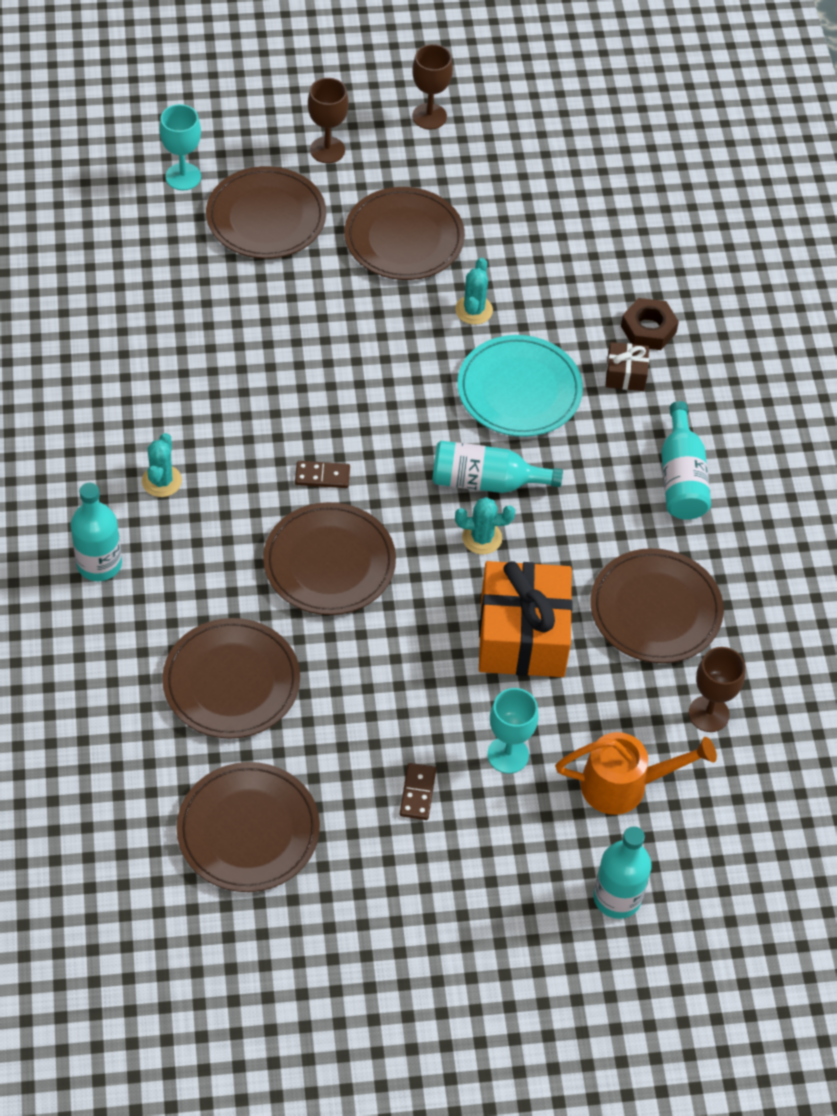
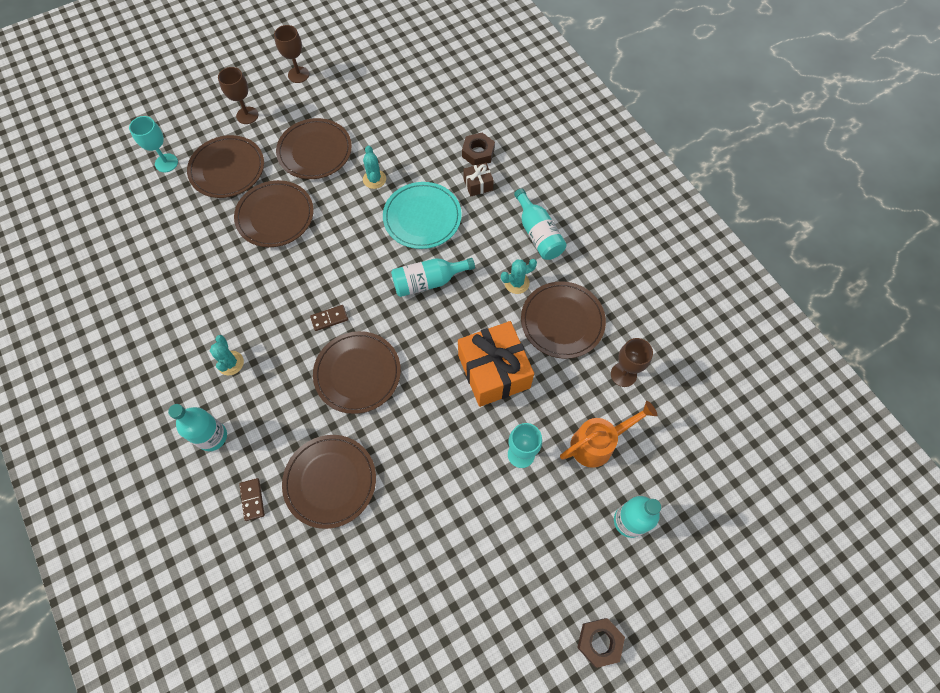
camera: 20 degrees left, 10 degrees up
brown plate [177,762,320,892] -> brown plate moved to [234,180,314,247]
brown domino [400,763,436,820] -> brown domino moved to [239,478,265,521]
turquoise cactus [455,497,515,555] -> turquoise cactus moved to [501,259,537,294]
none -> brown nut [577,618,625,668]

